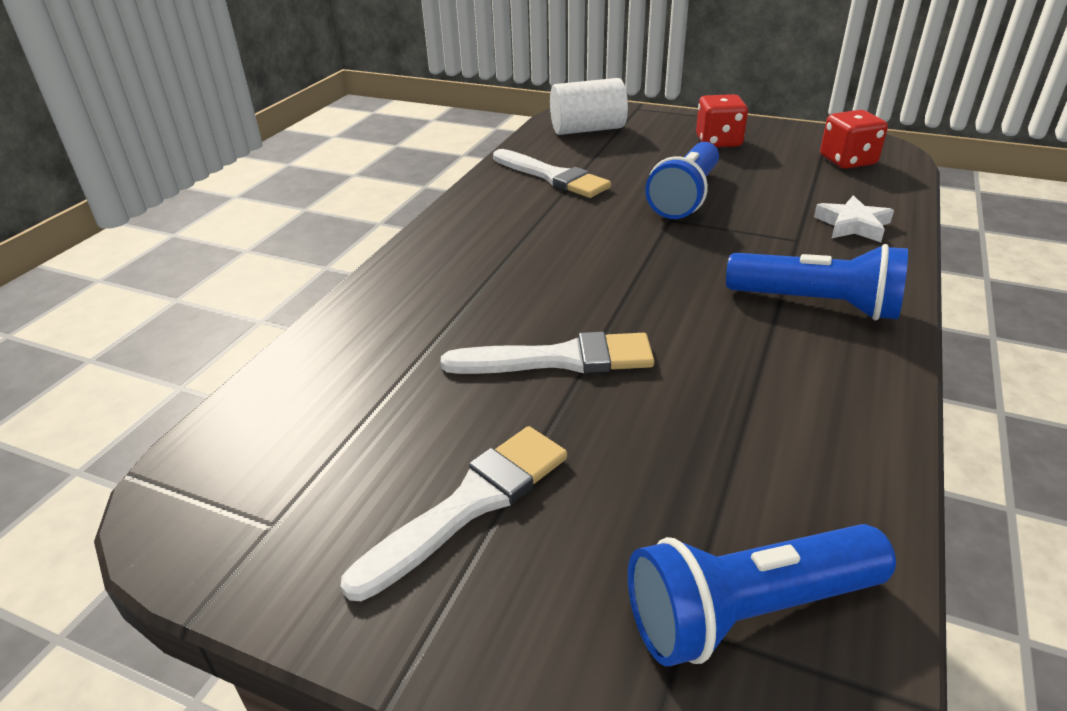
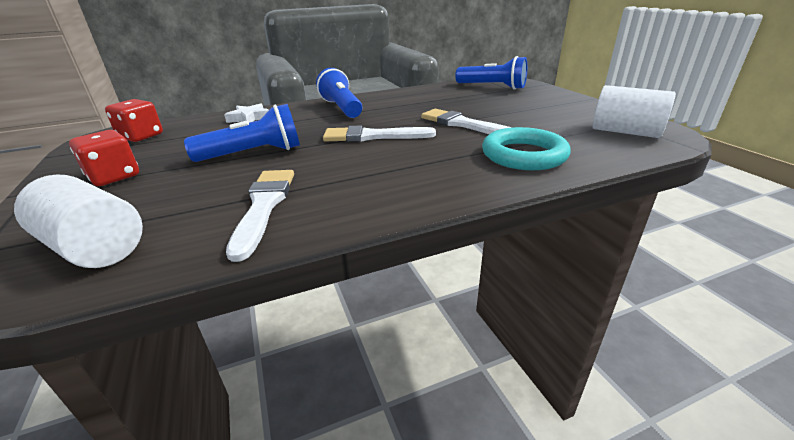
camera: 135 degrees left, 5 degrees down
white brush [341,426,567,601] -> white brush moved to [323,126,436,142]
none -> turquoise ring [482,127,571,170]
none -> white cylinder [592,85,676,138]

